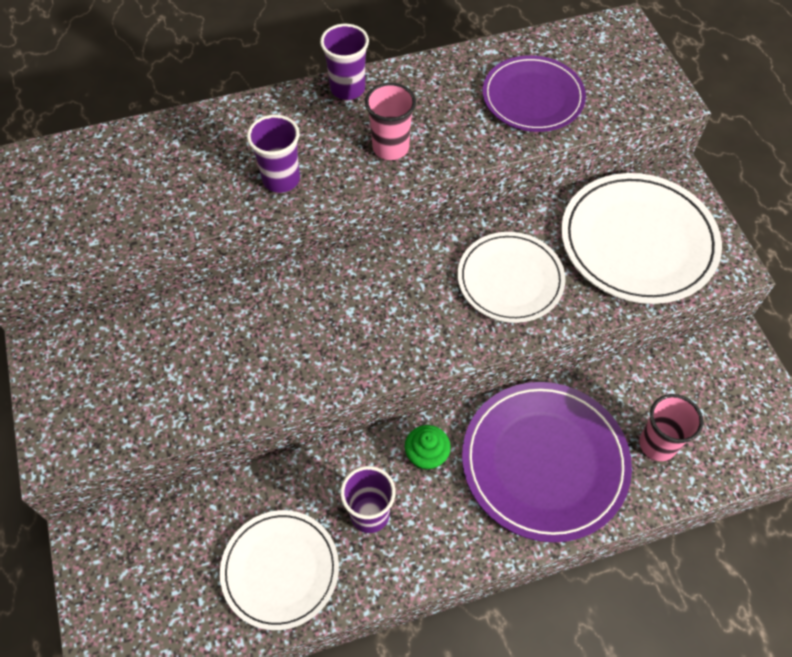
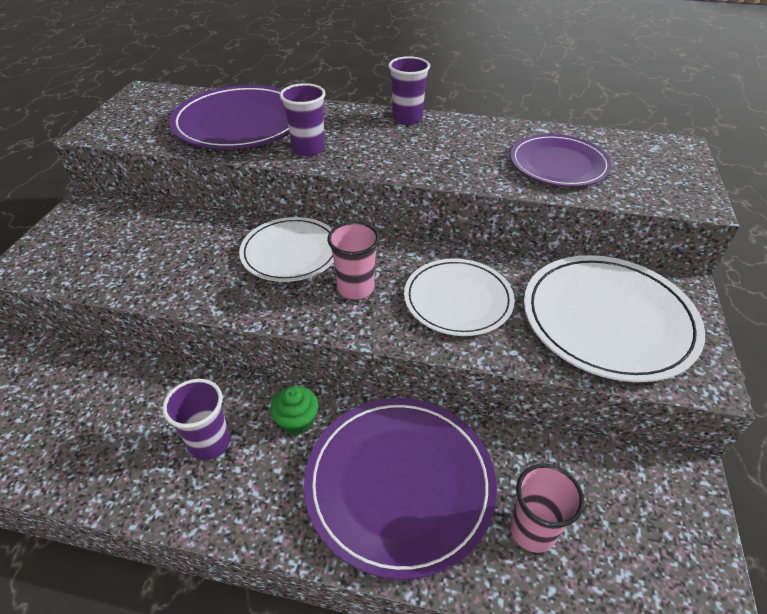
camera: 30 degrees right, 15 degrees down
white plate [220,510,339,630] -> white plate moved to [239,217,334,282]
pink cup [365,83,416,160] -> pink cup moved to [327,222,380,299]
none -> purple plate [169,85,289,149]

